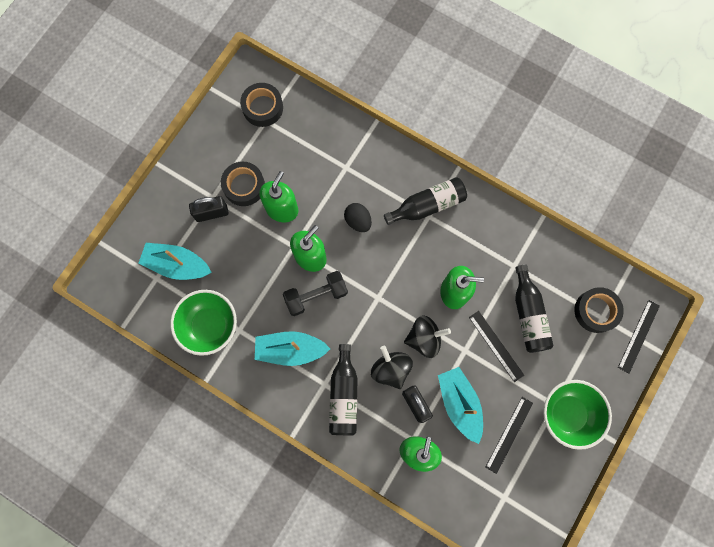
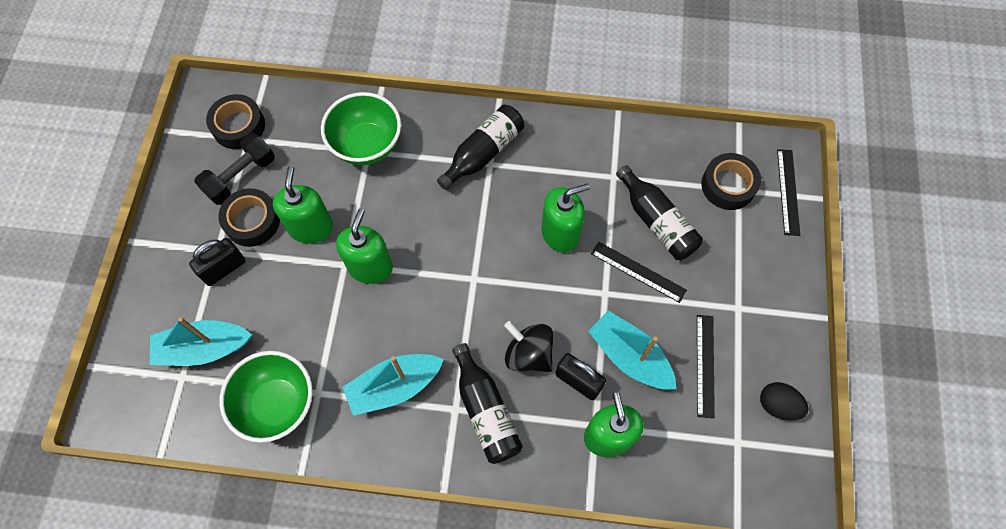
camera: 25 degrees left, 10 degrees down
black dumbbell [283,271,348,316] -> black dumbbell moved to [194,133,275,205]
black egg [344,203,372,232] -> black egg moved to [760,382,809,421]
black spinning top [404,315,451,358] -> none
green bowl [543,380,612,450] -> green bowl moved to [321,92,401,165]

